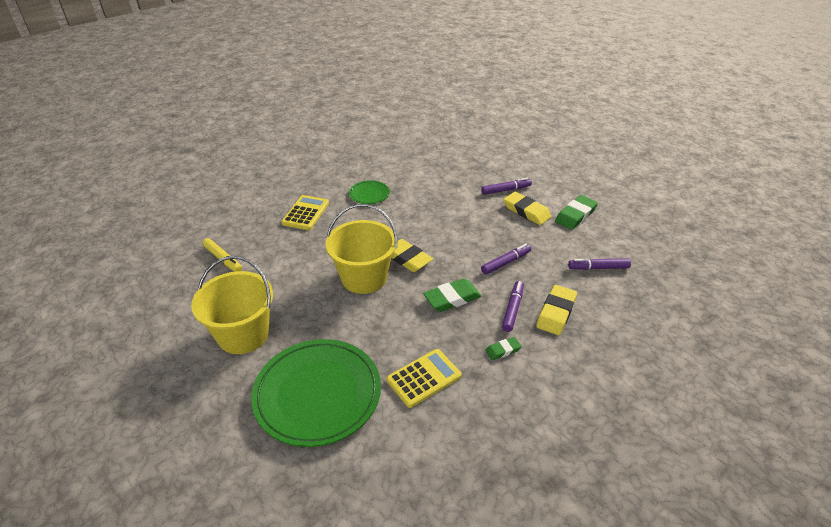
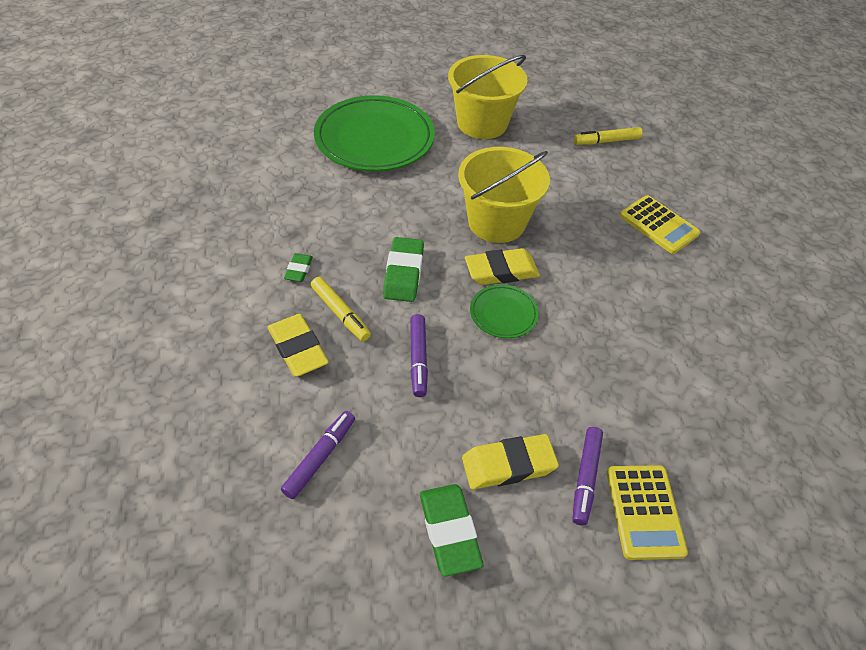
camera: 120 degrees right, 10 degrees up
green plate [349,180,390,204] -> green plate moved to [470,284,539,338]
yellow calculator [387,349,461,408] -> yellow calculator moved to [607,465,688,560]
purple marker [502,281,524,332] -> yellow marker [311,277,371,341]

